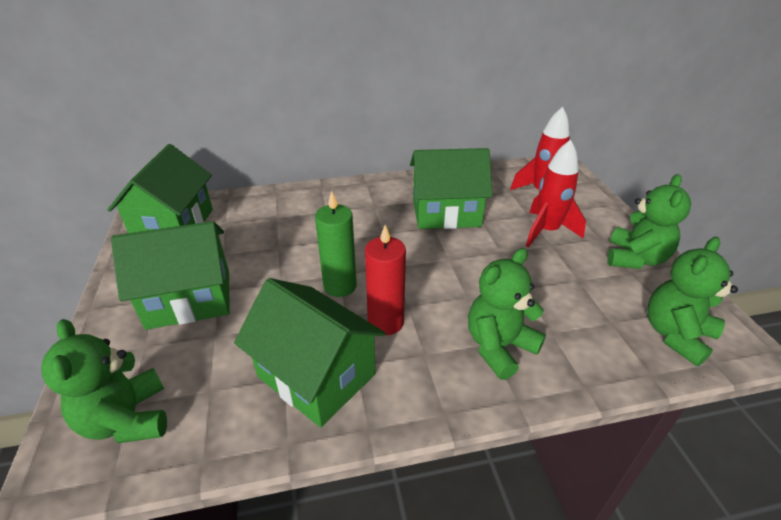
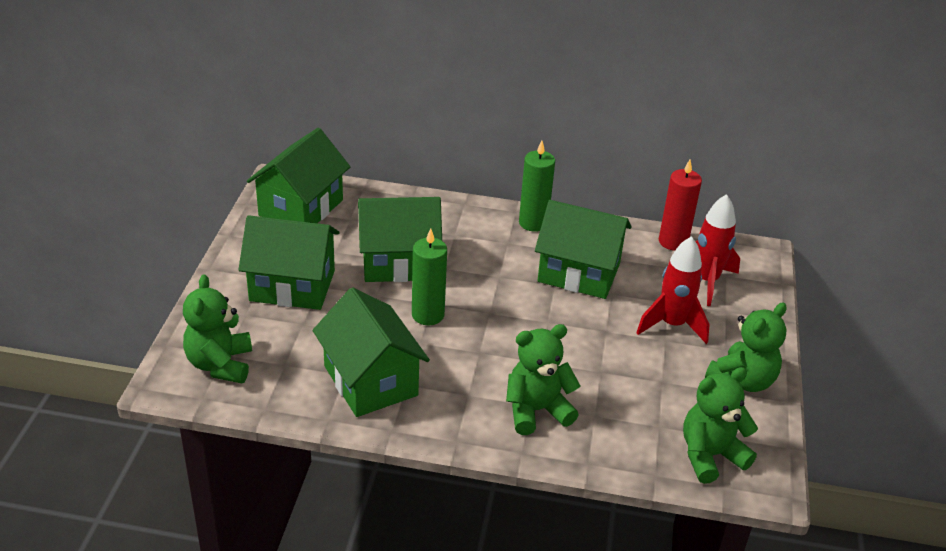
camera: 20 degrees right, 0 degrees up
red candle [365,225,406,335] -> red candle moved to [659,160,702,251]
none -> green house [358,197,442,282]
none -> green candle [519,141,555,232]

